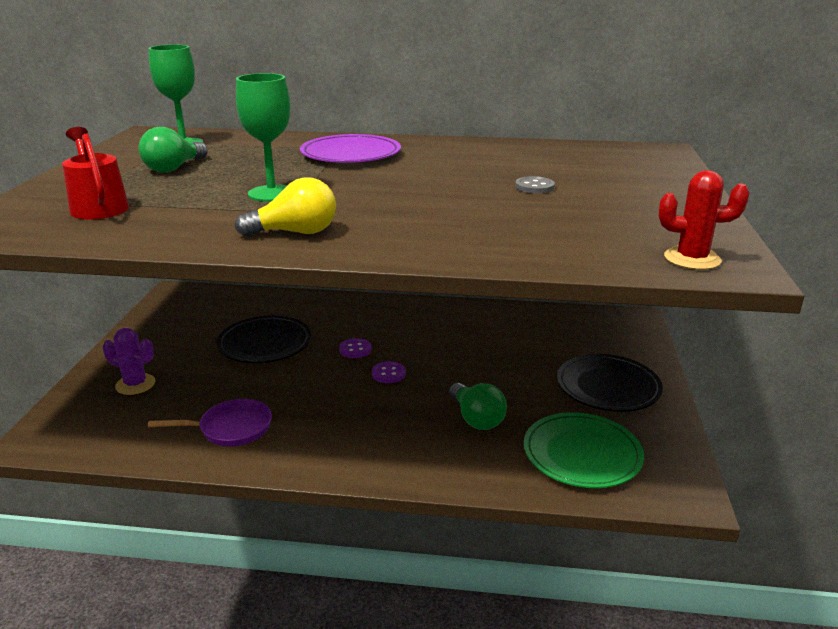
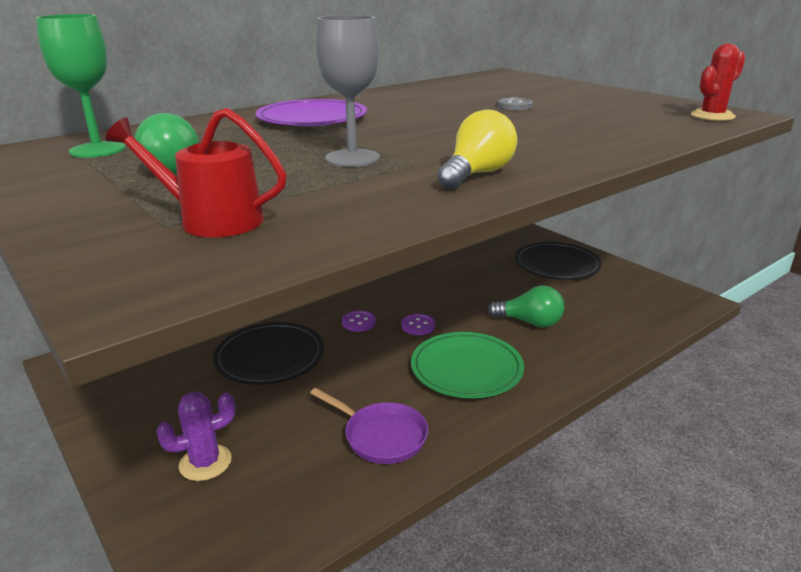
camera: 45 degrees left, 0 degrees up
purple pan [148,399,272,447] -> purple pan turned 90 degrees clockwise [310,388,428,464]
green goblet [236,73,290,202] -> grey goblet [316,15,380,167]
green plate [524,412,644,488] -> green plate moved to [411,332,524,398]

